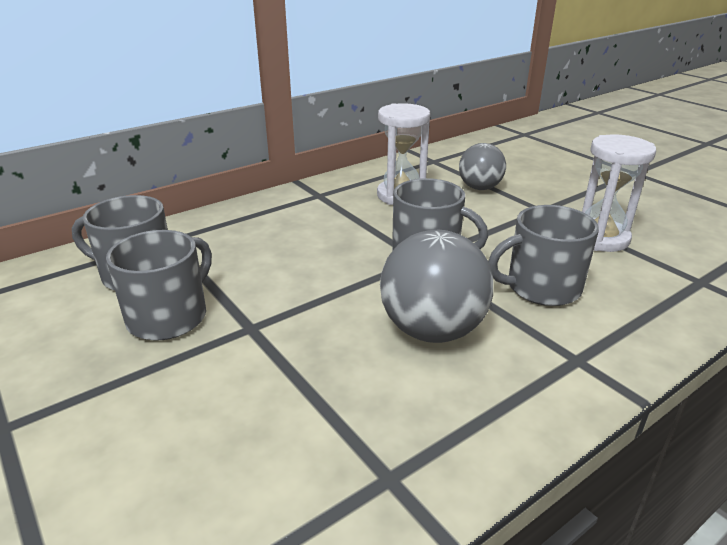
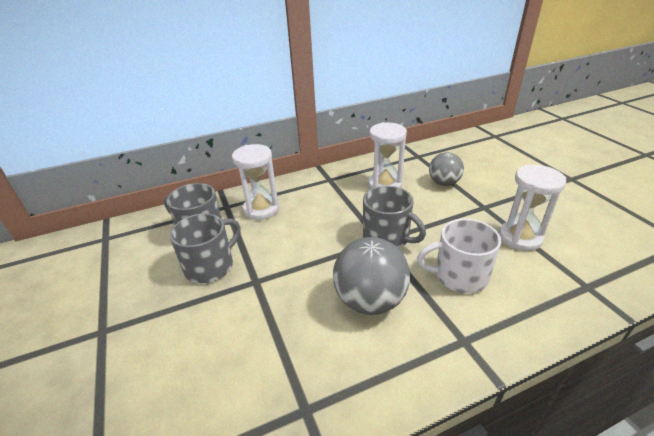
camera: 15 degrees right, 5 degrees up
grey mug [488,205,599,306] -> white mug [417,219,501,293]
none -> white hourglass [232,144,279,220]

